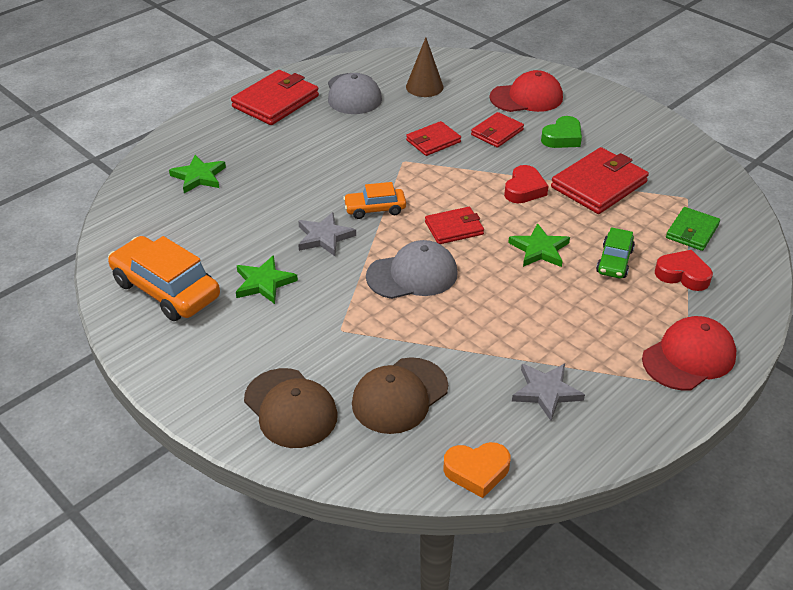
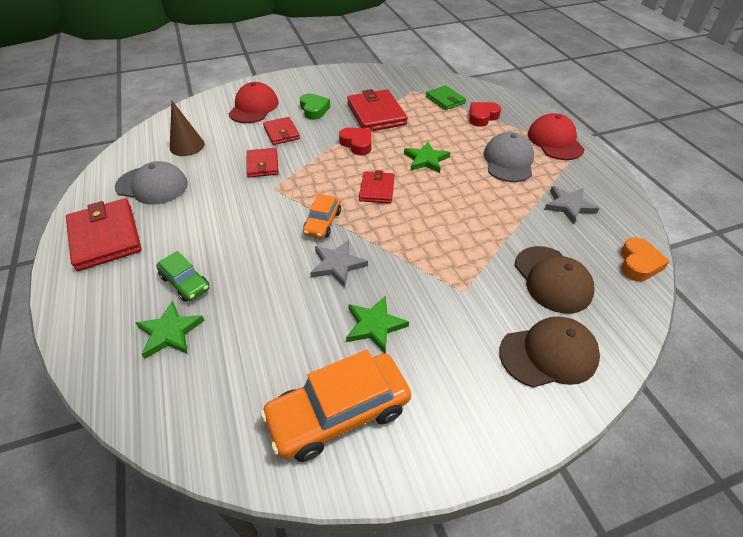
camera: 65 degrees left, 5 degrees up
grey cap [366,240,458,299] -> grey cap moved to [483,132,534,182]
green car [596,227,635,279] -> green car moved to [156,251,209,302]

